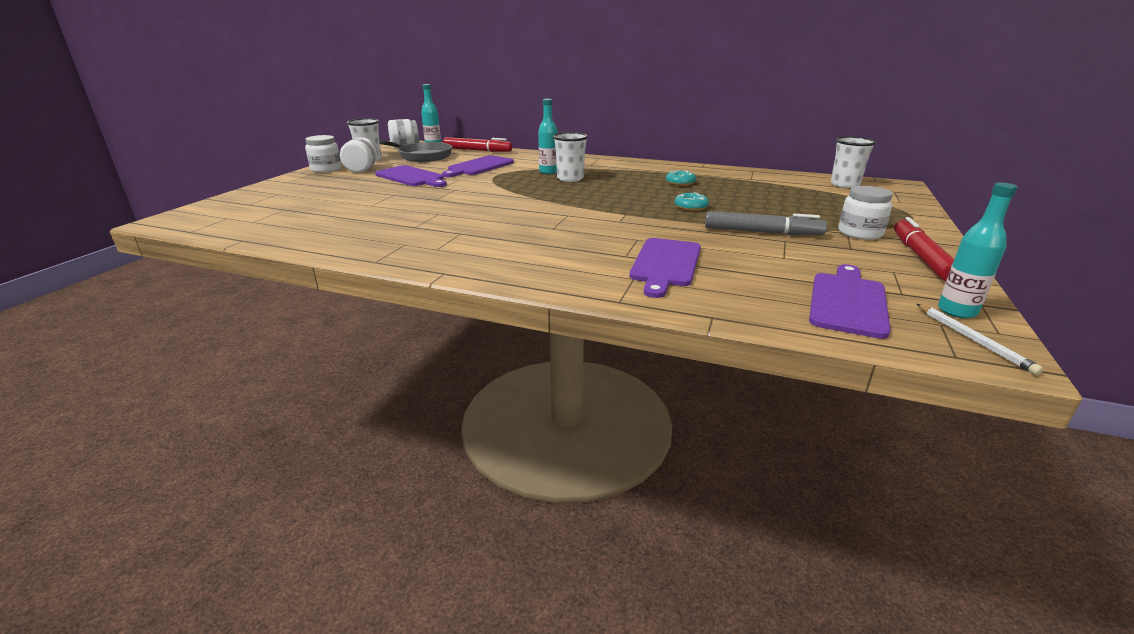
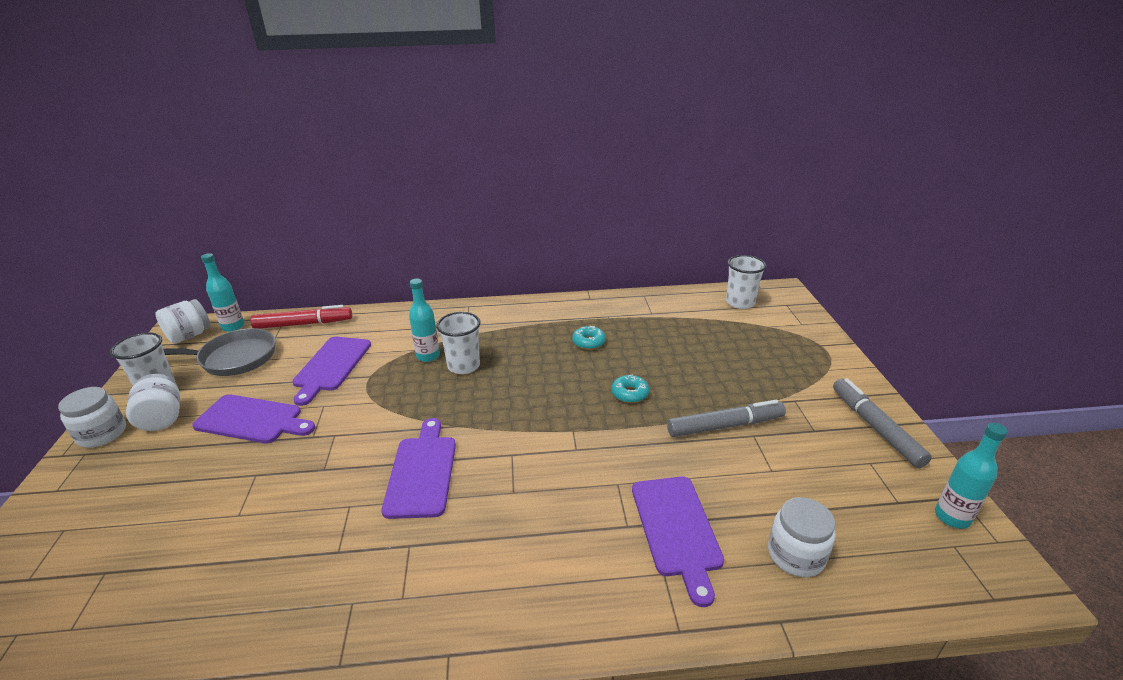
camera: 25 degrees left, 5 degrees up
purple cutting board [809,264,891,339] -> purple cutting board moved to [382,418,456,519]
white jar [838,186,893,240] -> white jar moved to [768,497,836,577]
red marker [894,217,954,281] -> grey marker [833,378,932,468]
white pencil [917,304,1043,375] -> none

